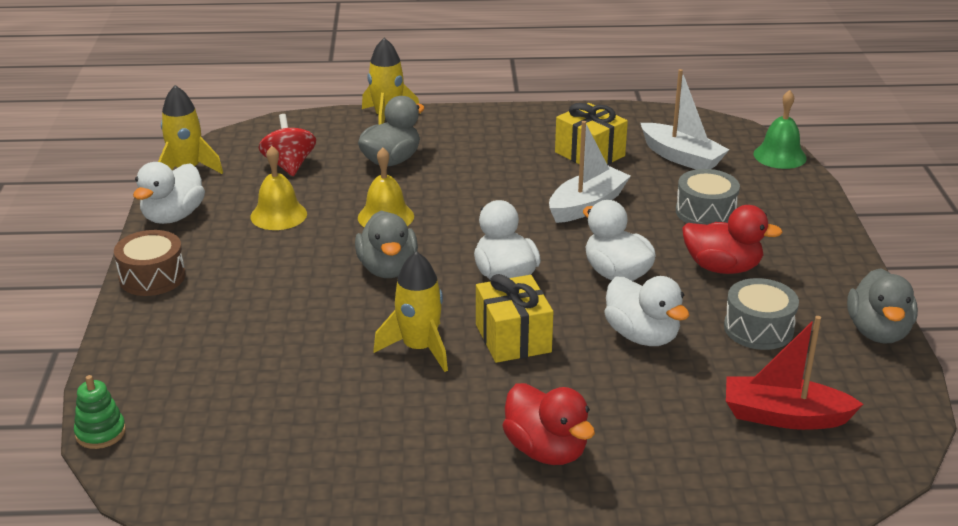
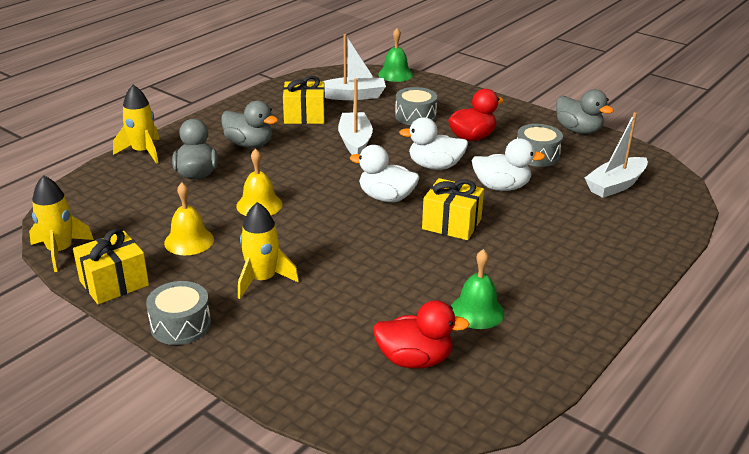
camera: 50 degrees left, 0 degrees up
green stacking toy [74,375,126,449] -> none
brown drum [114,230,186,296] -> grey drum [146,281,211,345]
white duck [133,162,205,224] -> yellow gift [73,229,149,305]
red spinning top [258,114,316,176] -> none
grey duck [355,211,418,278] -> grey duck moved to [221,101,278,148]
yellow rocket [373,251,448,372] -> yellow rocket moved to [238,202,299,299]
red duck [503,383,595,465] -> red duck moved to [373,300,470,369]
red boat [726,316,863,430] -> white boat [585,112,648,198]
none -> green bell [451,249,505,329]

